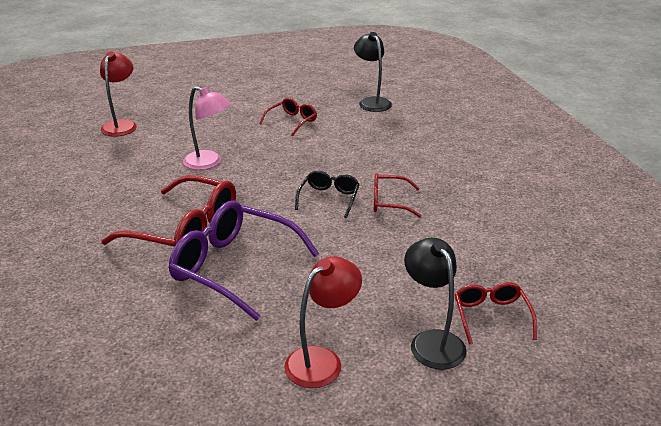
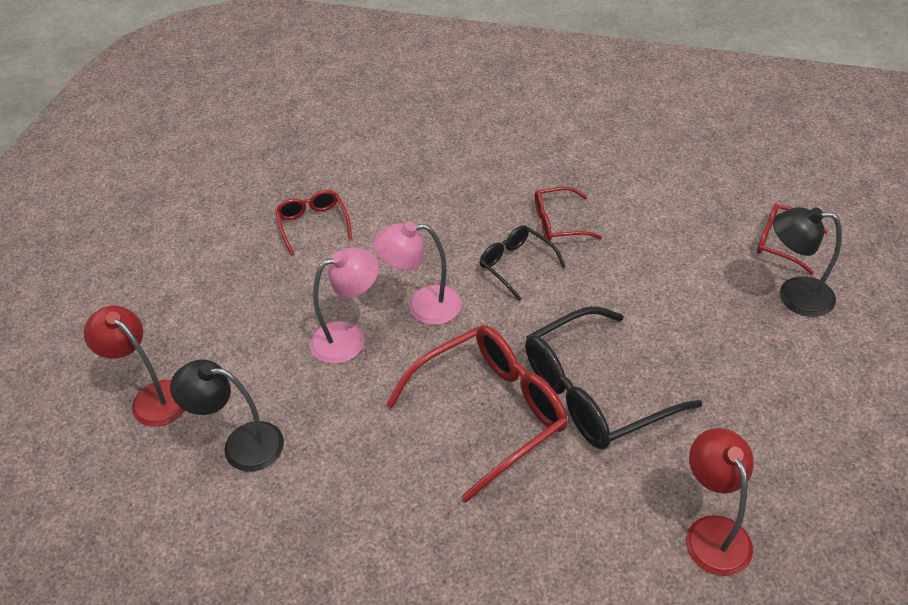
camera: 55 degrees left, 15 degrees up
purple glasses [168,201,319,321] -> black glasses [525,306,702,449]
red lamp [284,256,362,388] -> red lamp moved to [686,428,754,576]
black lamp [354,32,392,112] -> black lamp moved to [170,359,284,472]
red glasses [374,173,422,218] -> red glasses turned 45 degrees clockwise [535,187,602,241]
none -> pink lamp [374,222,461,325]

